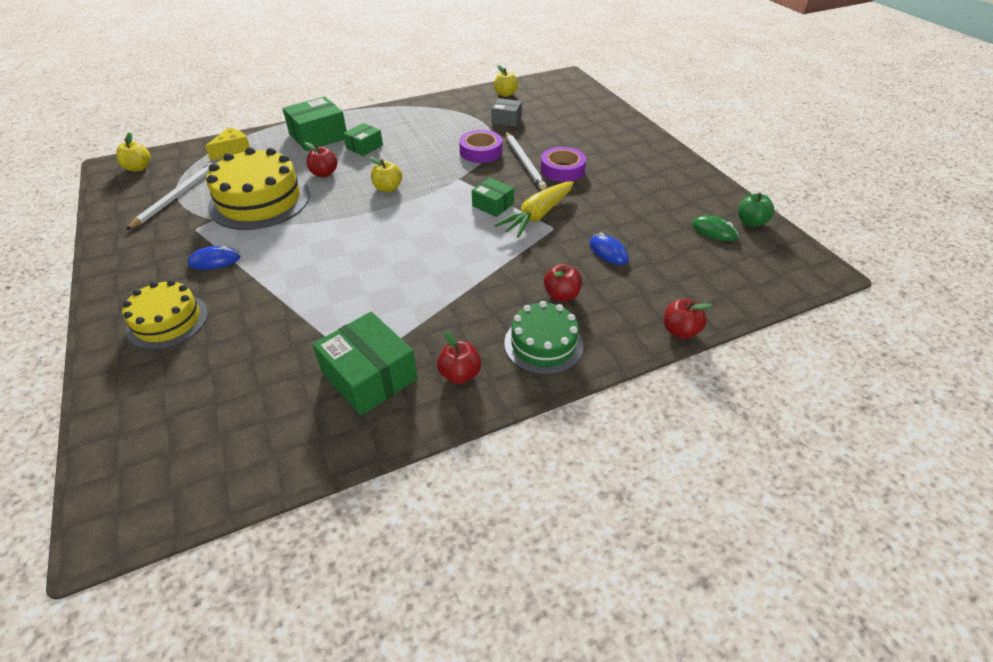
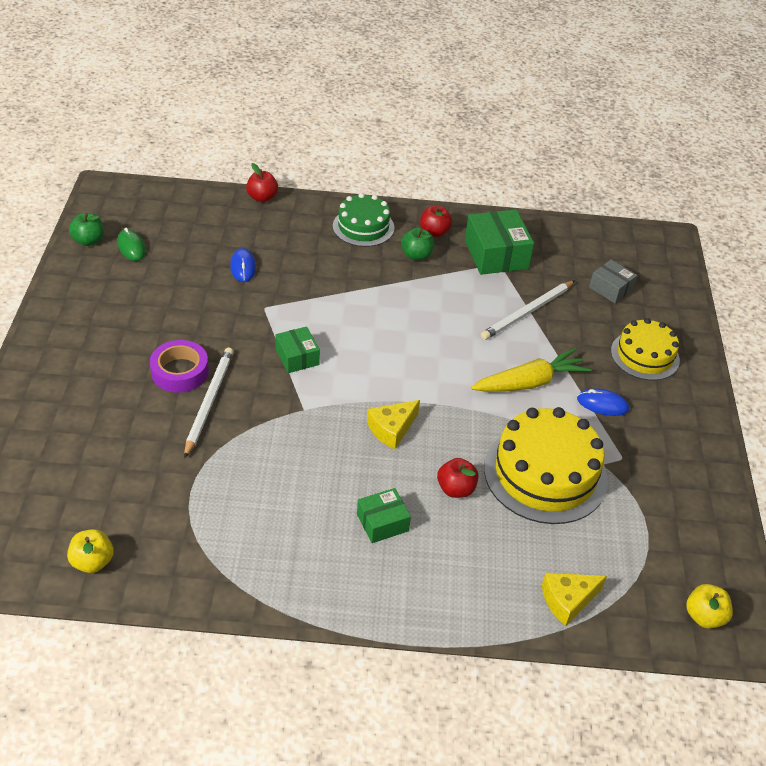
camera: 155 degrees left, 0 degrees up
white pencil [126,163,213,230] -> white pencil moved to [481,280,575,340]
green box [282,96,347,151] -> none
yellow apple [369,157,402,192] -> yellow cheese [367,400,420,449]
purple tape [459,130,502,163] -> none
grey box [491,98,522,127] -> grey box moved to [589,260,637,303]
yellow carrot [495,181,574,238] -> yellow carrot moved to [471,348,592,392]
red apple [544,264,582,301] -> none
none -> green apple [401,228,434,260]

